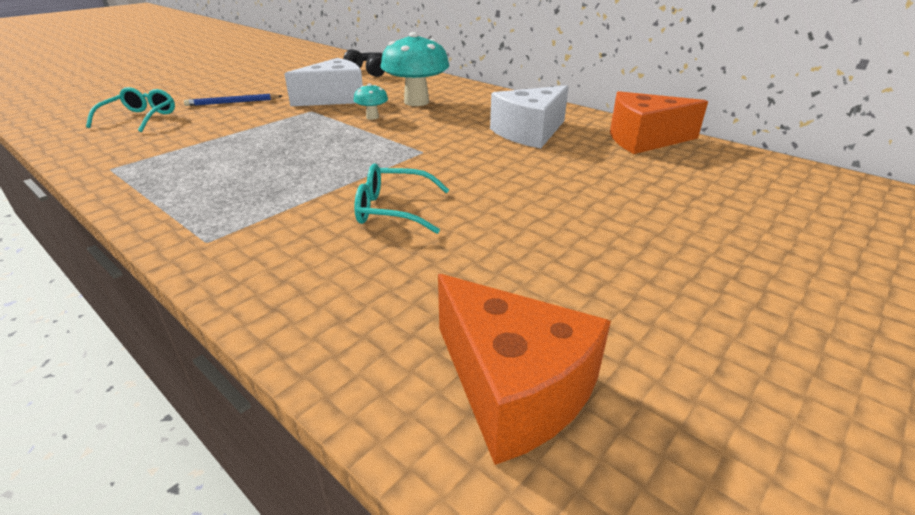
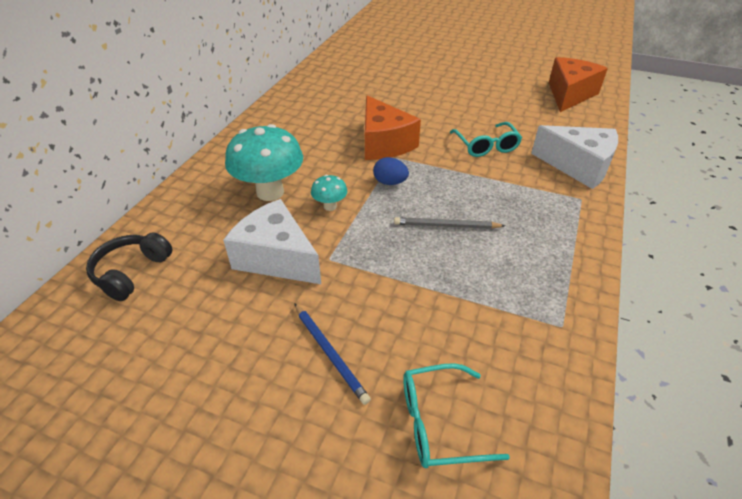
camera: 110 degrees left, 10 degrees up
white cheese [490,85,569,148] -> white cheese moved to [531,125,618,189]
orange cheese [610,91,708,154] -> orange cheese moved to [365,95,421,160]
none -> blue egg [373,157,409,185]
none -> grey pencil [394,217,505,229]

